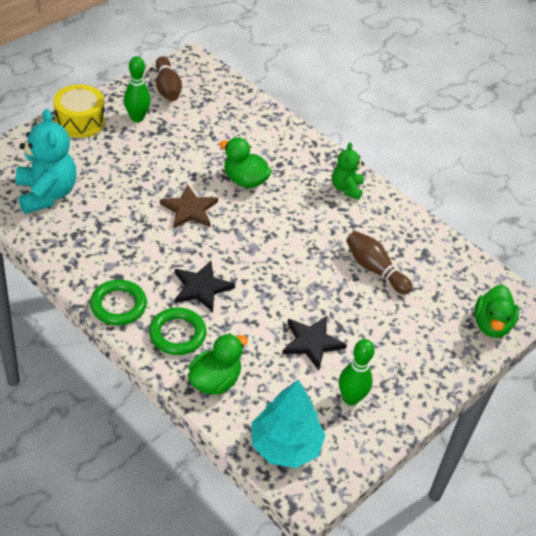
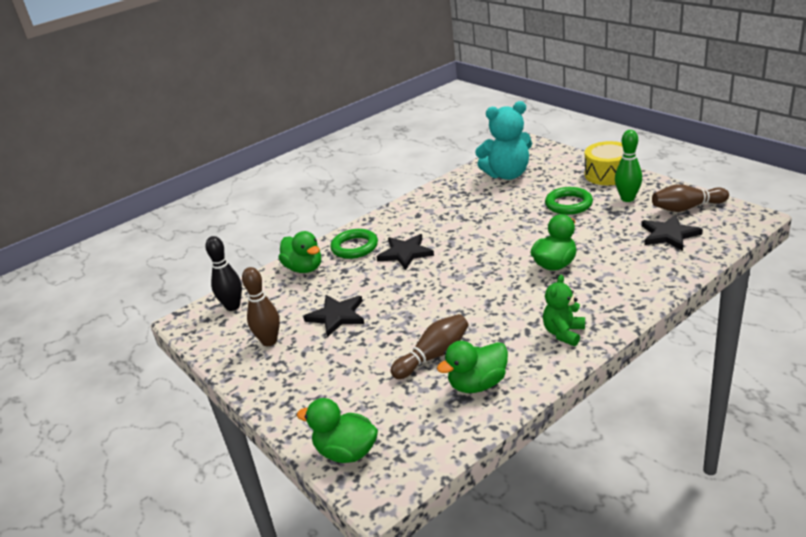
camera: 105 degrees right, 15 degrees down
green ring [90,280,147,325] -> green ring moved to [545,187,593,215]
brown star [160,184,218,229] -> none
turquoise tree [251,379,326,468] -> black bowling pin [205,236,242,311]
green teddy bear [332,143,364,200] -> green teddy bear turned 75 degrees counterclockwise [543,275,585,346]
green bowling pin [339,339,375,405] -> brown bowling pin [242,267,280,346]
none -> green duck [437,341,508,393]
none -> black star [641,214,703,251]

